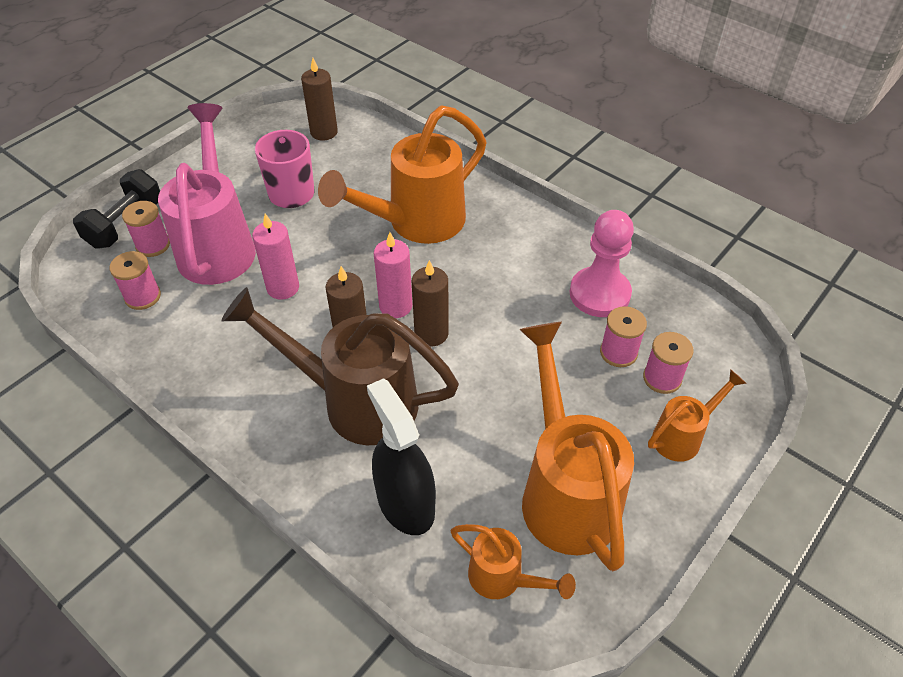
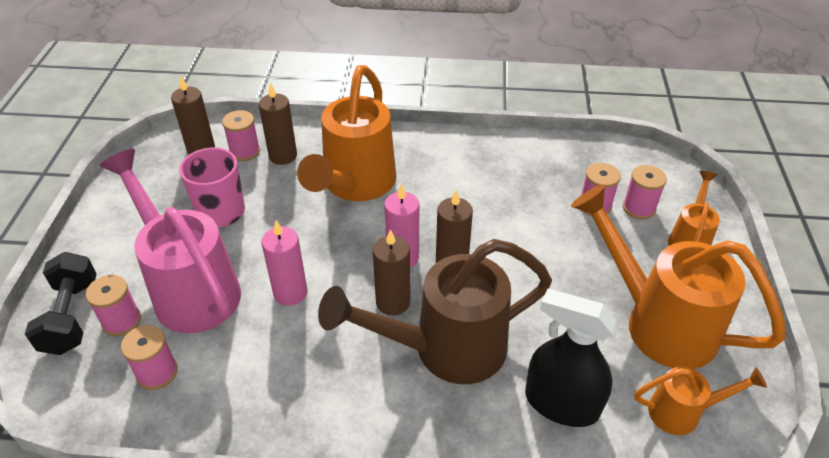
camera: 35 degrees left, 5 degrees down
pink pawn [570,210,634,317] -> none
none -> pink spool [222,110,260,161]
none -> brown candle [259,83,297,165]

